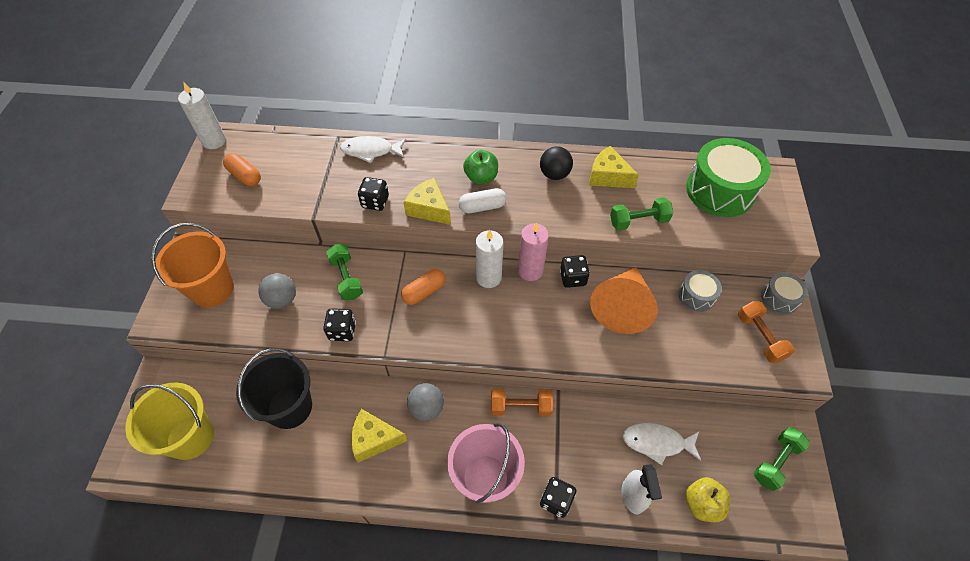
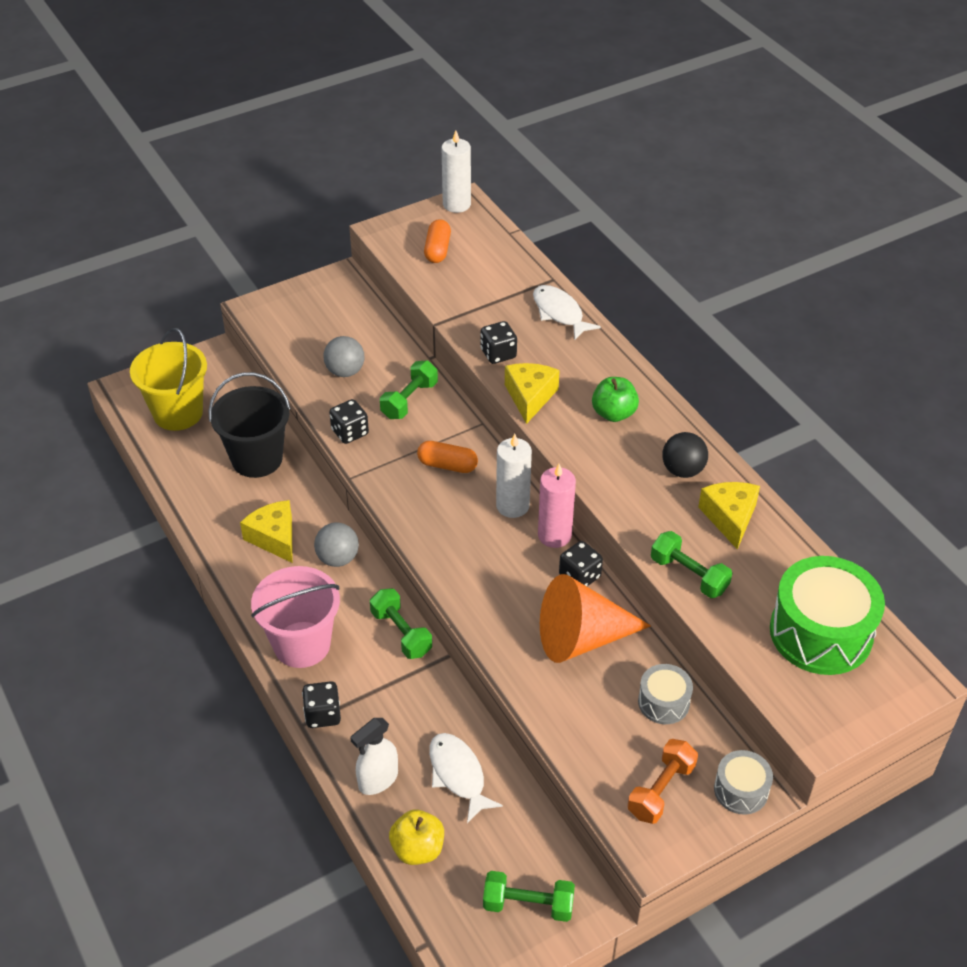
camera: 55 degrees right, 10 degrees down
orange bucket [151,223,234,307] -> none
white capsule [459,188,507,213] -> none
orange dumbbell [491,389,553,417] -> green dumbbell [370,588,432,659]

